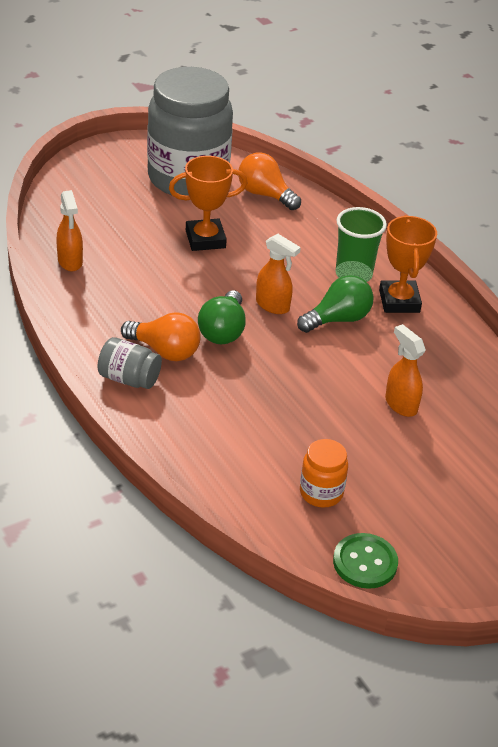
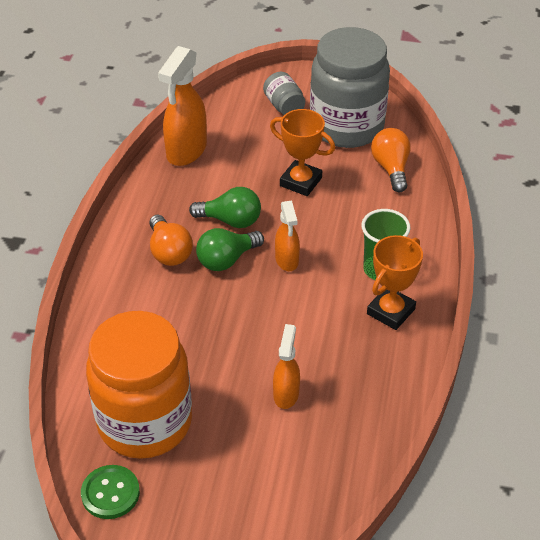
camera: 45 degrees right, 5 degrees up
orange spray bottle [56,190,83,271] -> orange spray bottle [158,46,207,166], size x1.72
grey jar [98,337,162,389] -> grey jar moved to [263,72,305,115]
green light bulb [297,275,374,333] -> green light bulb moved to [189,187,261,228]
orange jar [300,439,348,508] -> orange jar [86,311,192,459], size x2.39

